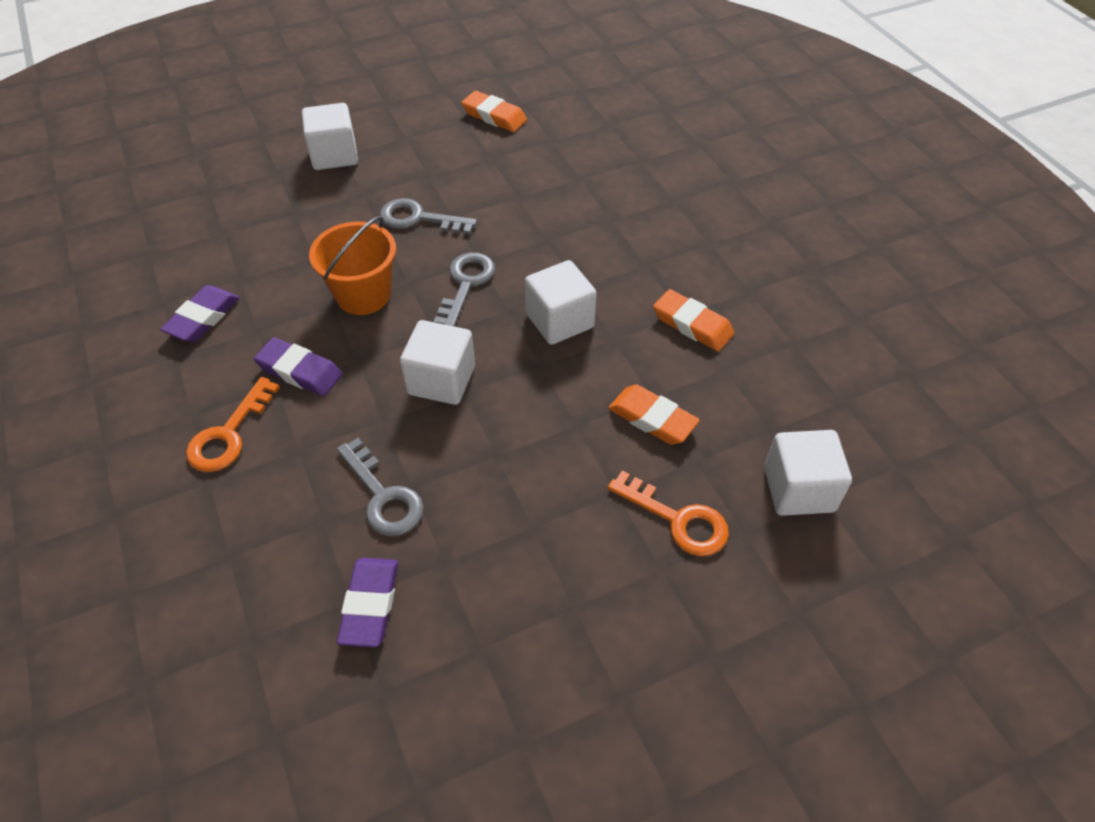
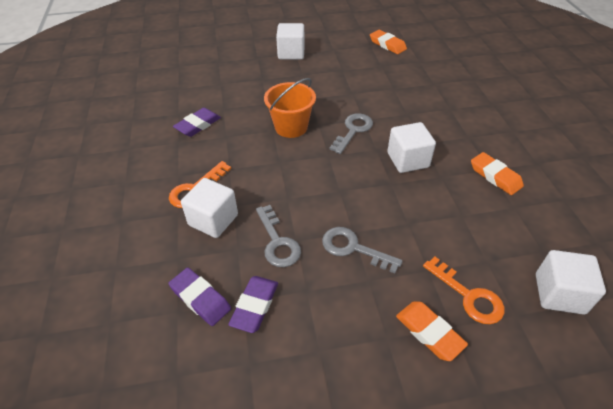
camera: 15 degrees right, 5 degrees down
purple eraser [254,337,343,396] -> purple eraser moved to [169,268,231,326]
grey key [380,198,477,234] -> grey key moved to [322,227,403,273]
white cube [400,320,475,405] -> white cube moved to [181,178,238,238]
orange eraser [608,384,700,445] -> orange eraser moved to [396,301,468,361]

